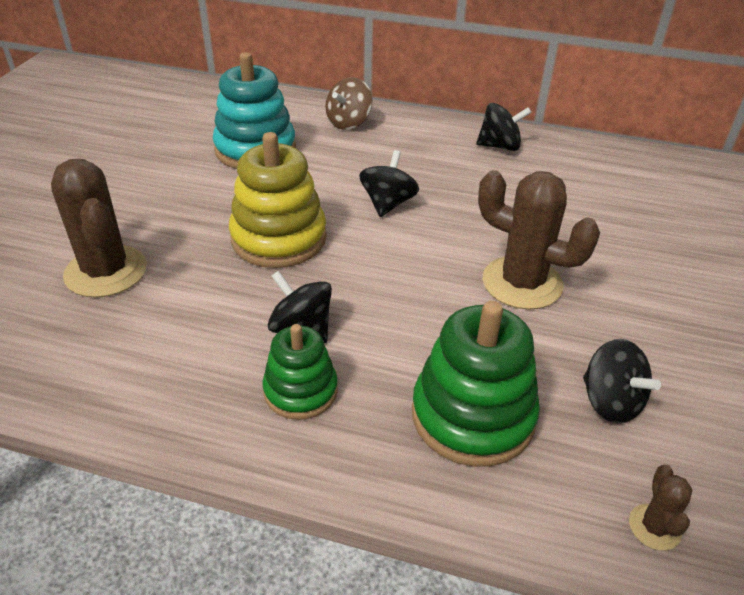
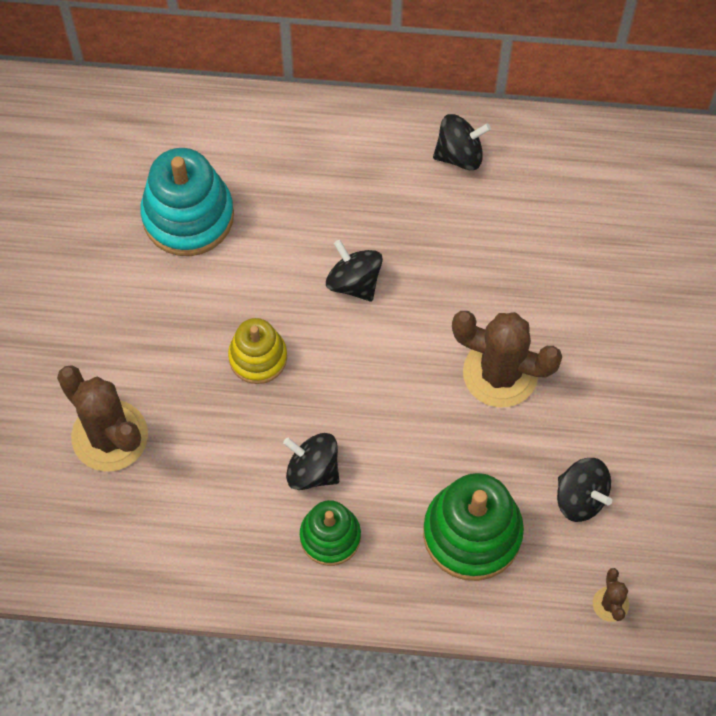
camera: 10 degrees left, 25 degrees up
yellow stacking toy [229,132,327,268] -> yellow stacking toy [228,318,287,384], size x0.62
brown spinning top [325,77,372,130] -> none
black spinning top [359,150,419,217] -> black spinning top turned 45 degrees counterclockwise [326,240,383,302]

